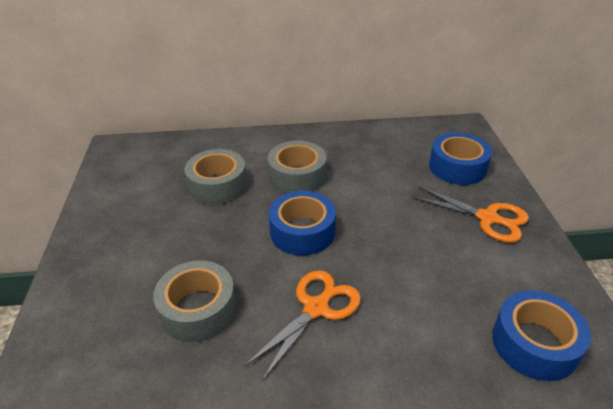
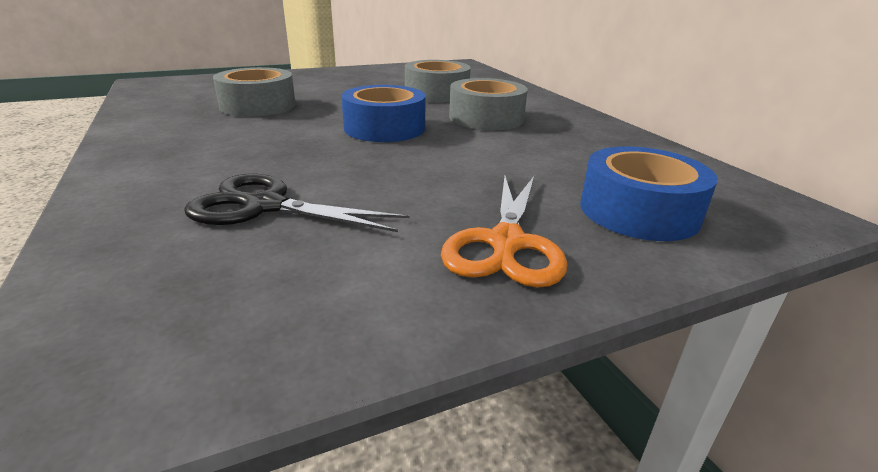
camera: 70 degrees right, 10 degrees down
orange scissors [243,270,361,381] -> none
blue tape [492,290,591,381] -> none
none -> black scissors [184,174,409,232]

